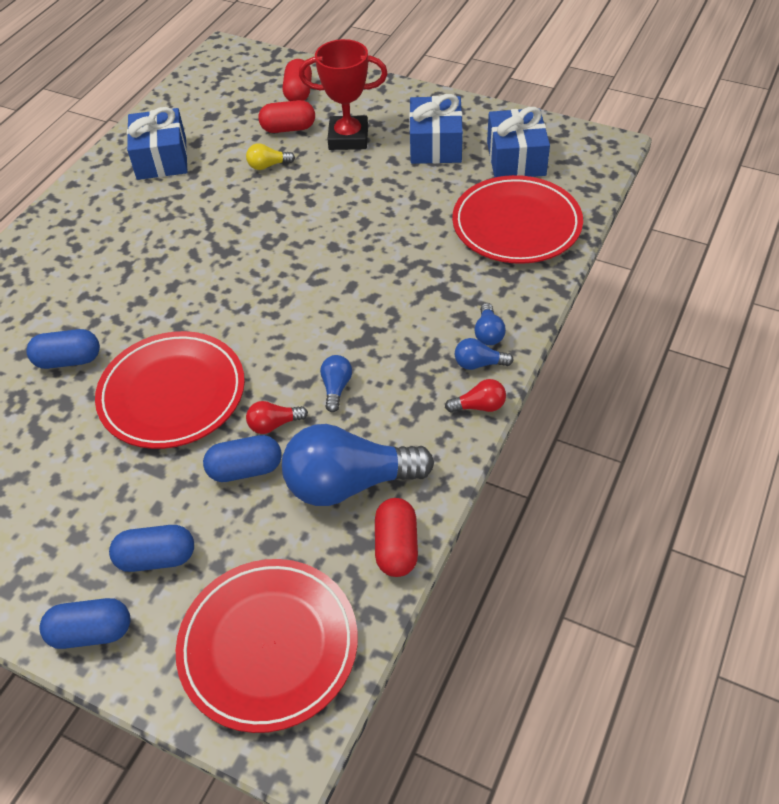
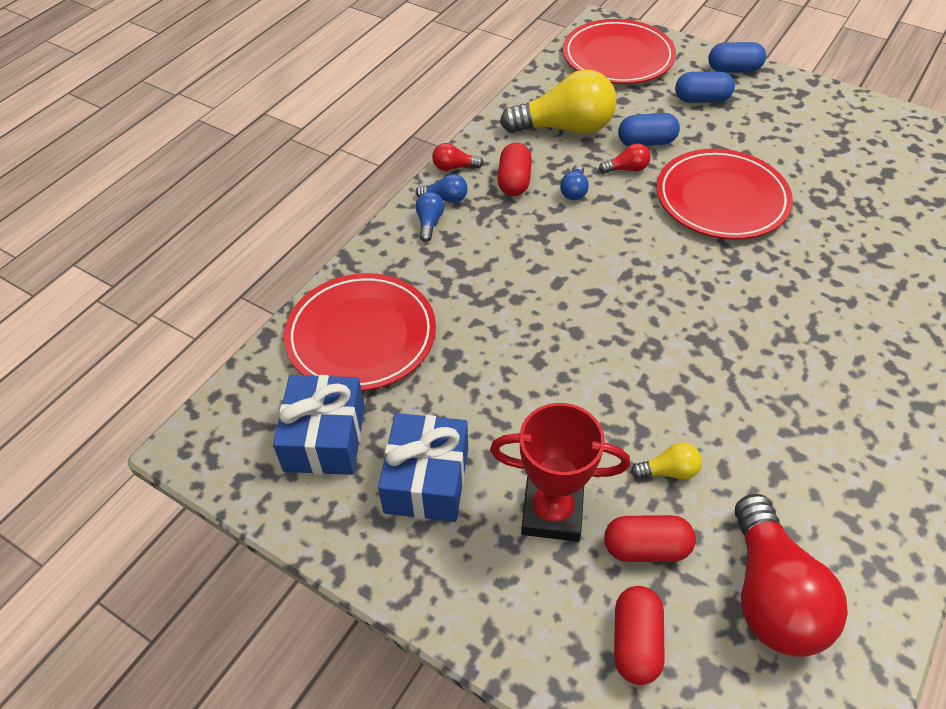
camera: 175 degrees left, 0 degrees up
blue capsule [26,329,100,369] -> none
blue gift [127,107,188,180] -> none
blue light bulb [282,424,434,506] -> yellow light bulb [500,69,617,134]
red capsule [375,498,418,577] -> red capsule moved to [498,143,532,196]
none -> red light bulb [735,494,848,657]

